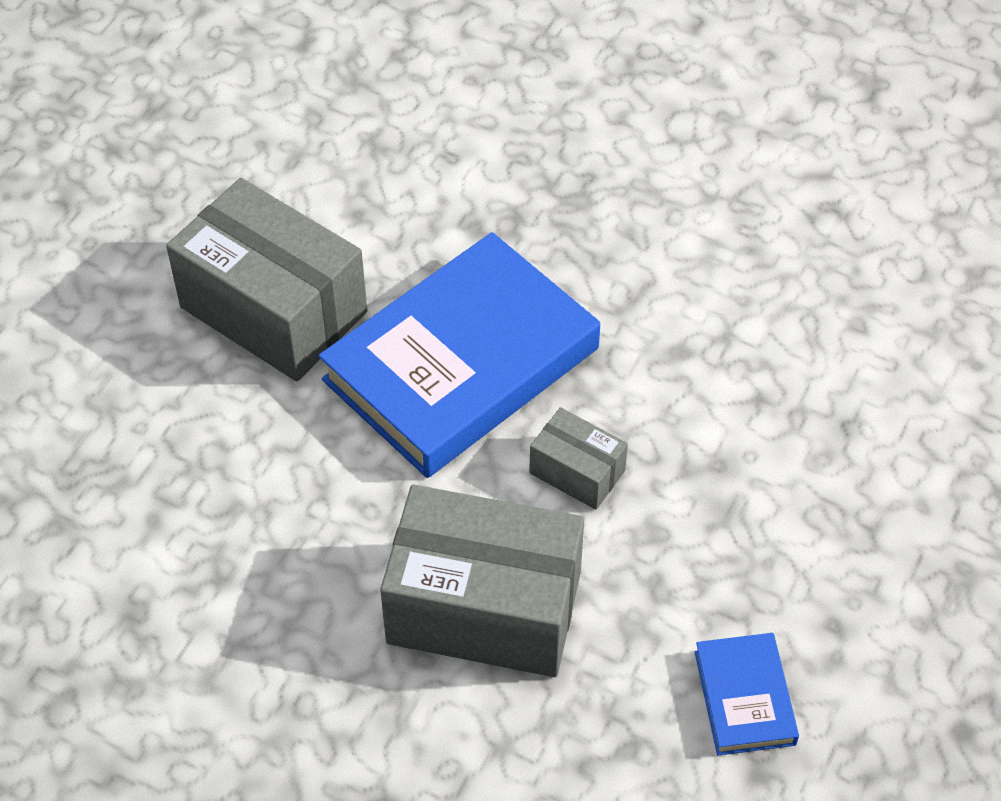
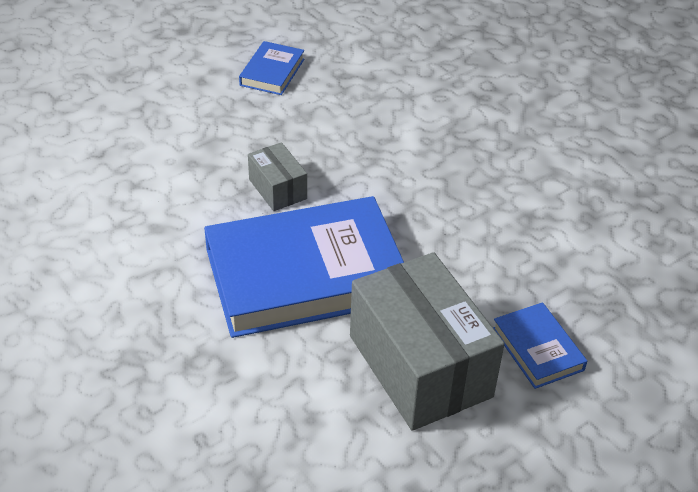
camera: 155 degrees left, 10 degrees down
grey box [380,485,584,677] -> none
none -> blue book [493,302,587,389]

